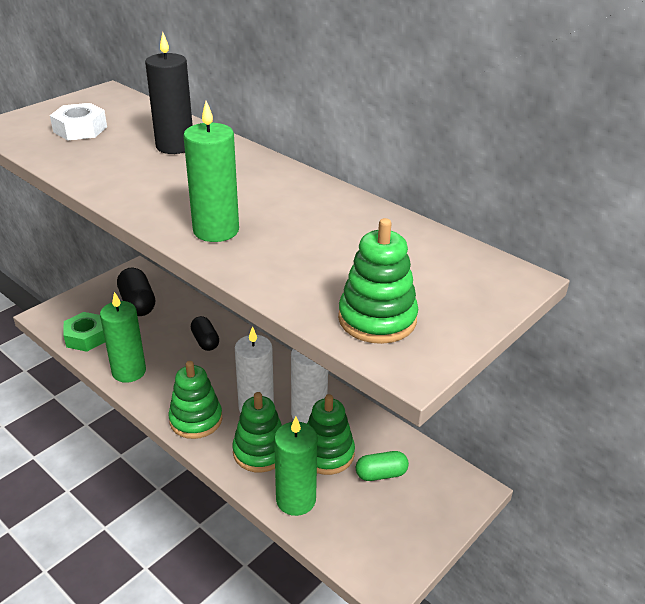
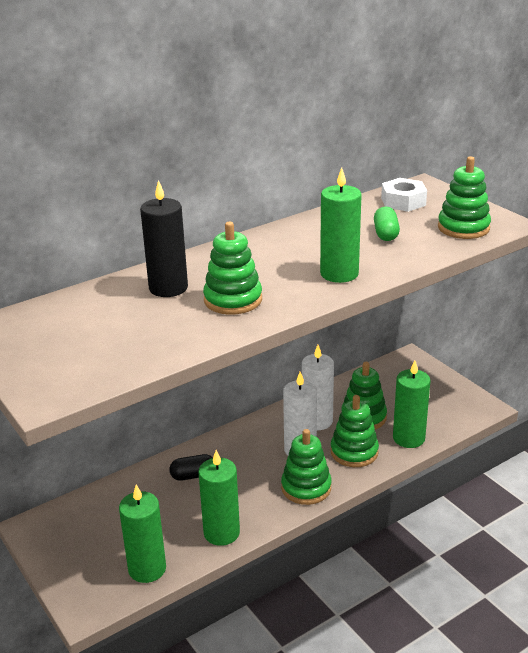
camera: 75 degrees left, 5 degrees down
white nut [50,103,107,140] -> white nut moved to [381,178,427,212]
green nut [63,312,105,352] -> green candle [119,485,166,583]
black capsule [117,268,155,316] -> none
green capsule [356,451,409,481] -> green capsule moved to [374,206,400,241]
none -> green stacking toy [203,222,262,315]

